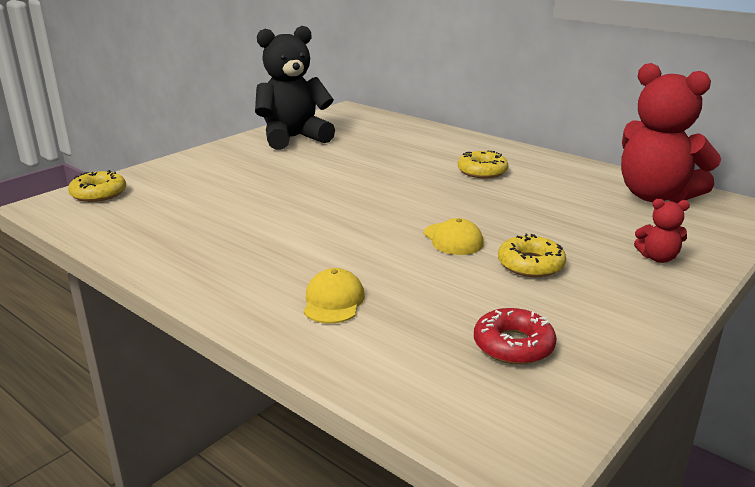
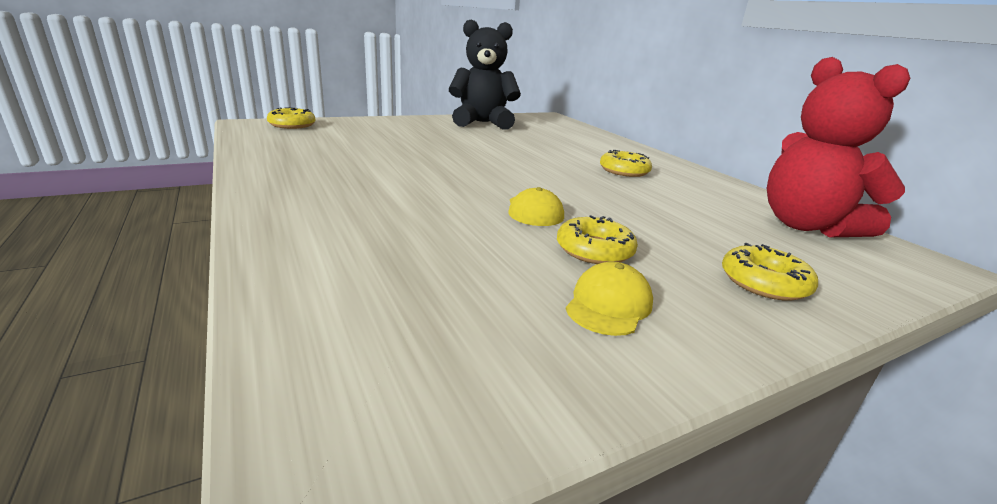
camera: 20 degrees right, 0 degrees up
yellow cap [304,268,365,323] -> yellow cap moved to [566,262,653,336]
red donut [474,308,557,365] -> none
red teddy bear [634,199,690,263] -> yellow donut [722,243,818,301]

